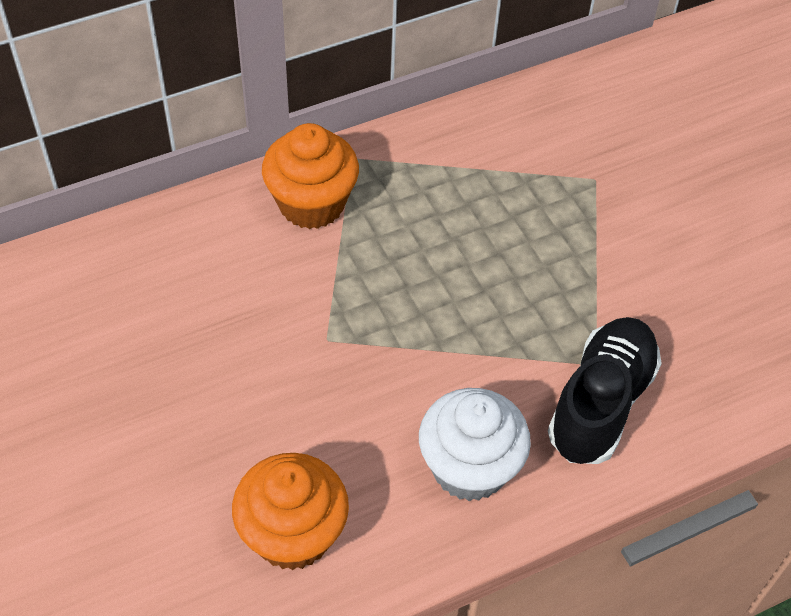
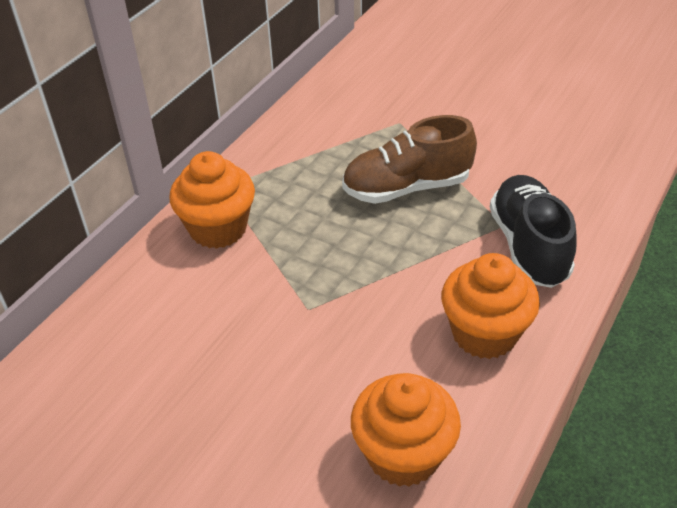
camera: 30 degrees left, 10 degrees down
white cupcake [419,388,531,501] -> orange cupcake [442,253,540,359]
none -> brown shoe [342,115,477,204]

